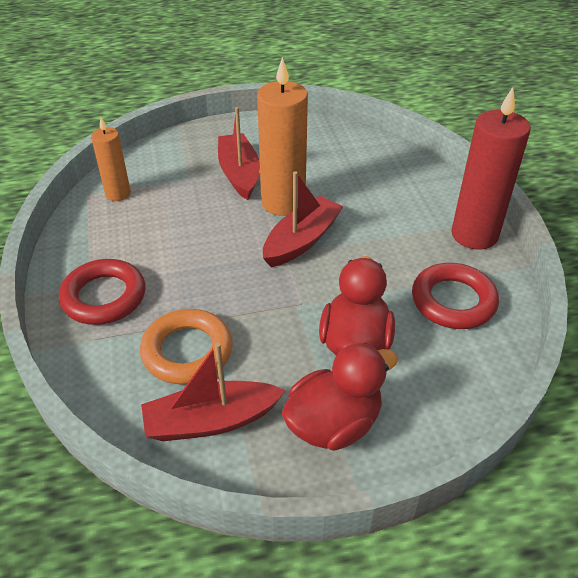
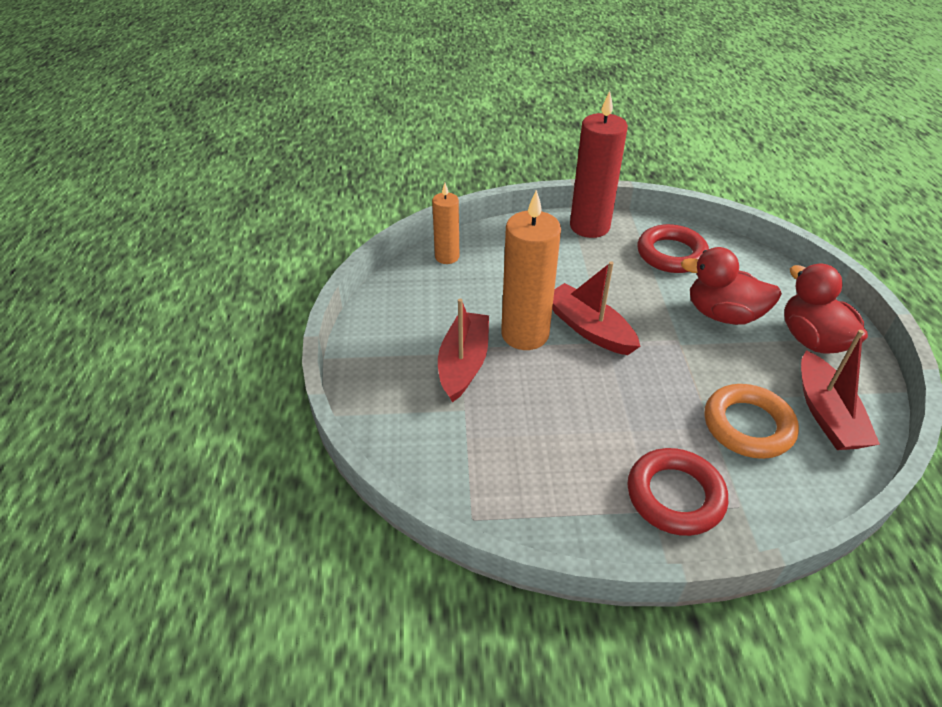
camera: 80 degrees left, 0 degrees up
orange candle [91,117,131,201] -> orange candle moved to [432,183,459,264]
red boat [218,107,260,200] -> red boat turned 105 degrees clockwise [438,299,489,402]

